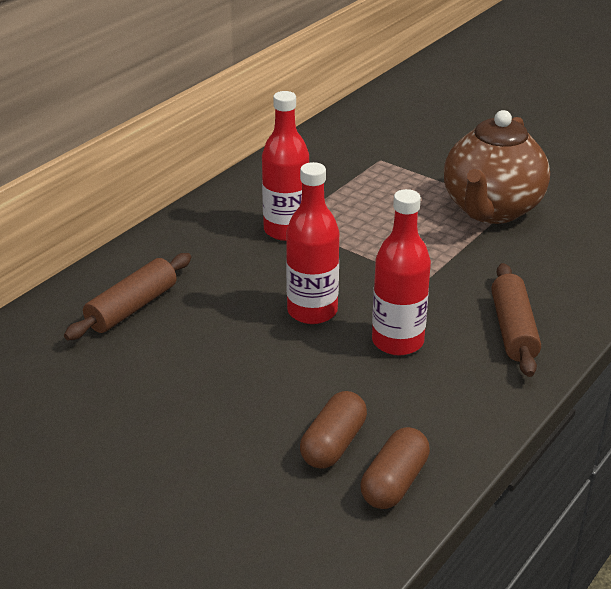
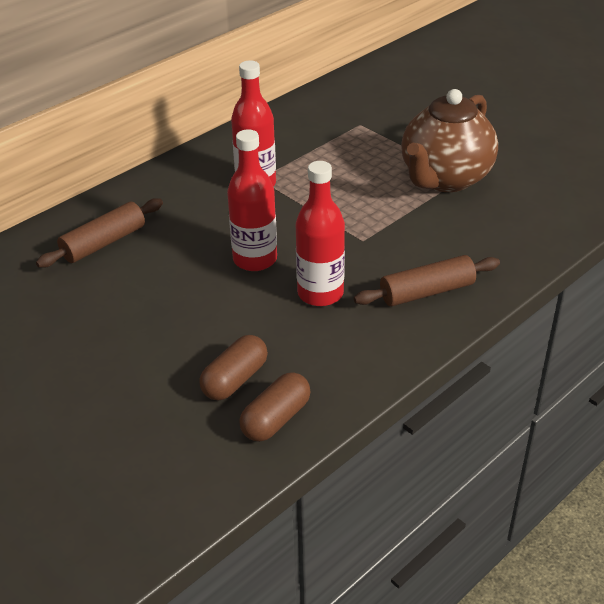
camera: 10 degrees right, 5 degrees up
brown rolling pin [491,263,541,377] -> brown rolling pin turned 60 degrees clockwise [354,255,500,306]

